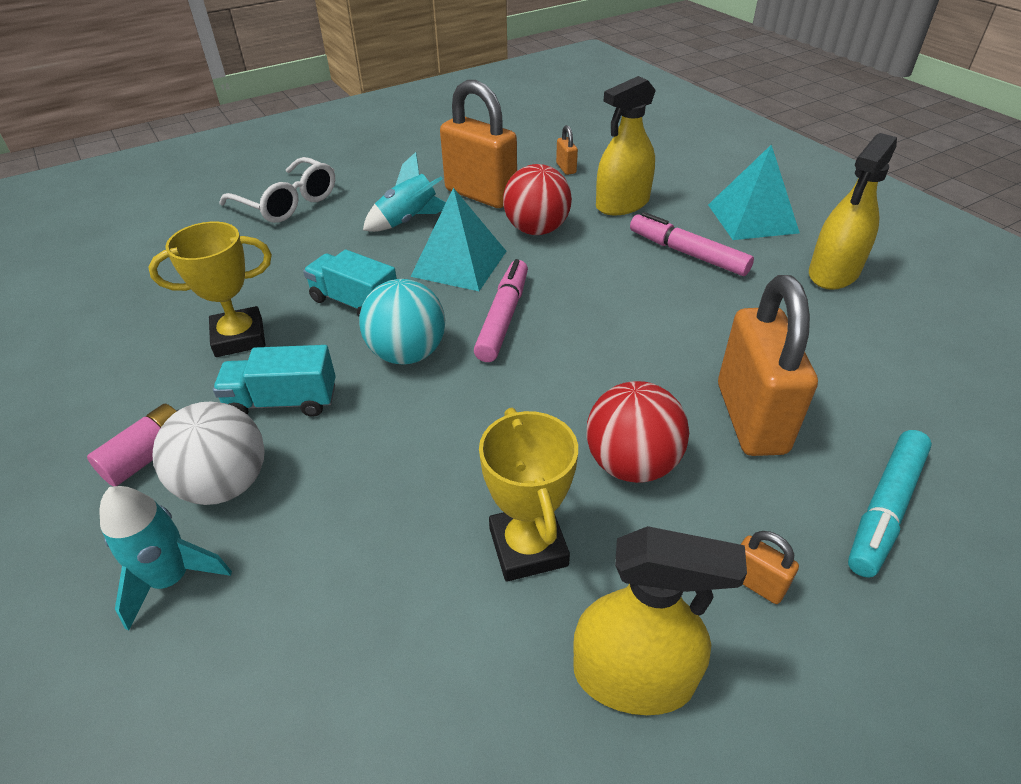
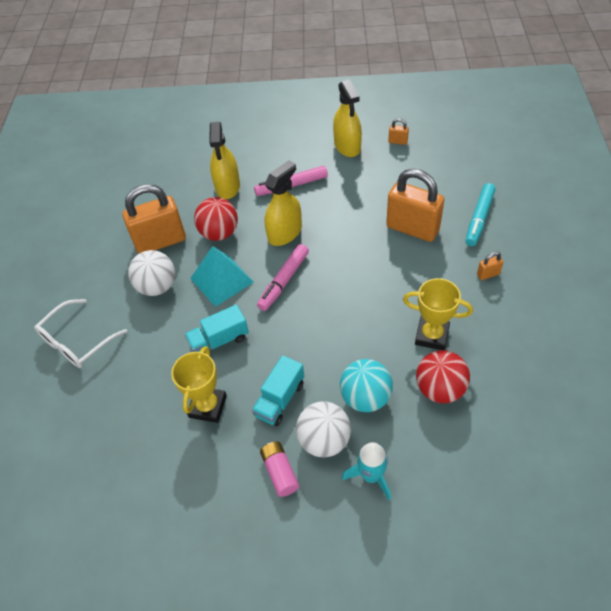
camera: 55 degrees left, 10 degrees up
white glasses [219,157,335,223] -> white glasses turned 150 degrees clockwise [34,299,127,368]
turquoise ball [359,279,445,364] -> turquoise ball moved to [340,359,393,412]
turquoise rocket [363,152,446,232] -> white ball [128,250,175,296]
pink marker [474,259,528,362] -> pink marker turned 105 degrees counterclockwise [257,244,309,311]
orange padlock [556,125,578,175] -> orange padlock moved to [388,118,409,145]
yellow spray bottle [573,526,747,715] -> yellow spray bottle moved to [265,160,302,246]
red ball [586,381,689,483] -> red ball moved to [416,350,470,403]
turquoise pyramid [708,144,800,240] -> none
turquoise marker [848,430,932,578] -> turquoise marker turned 45 degrees clockwise [465,183,496,246]

